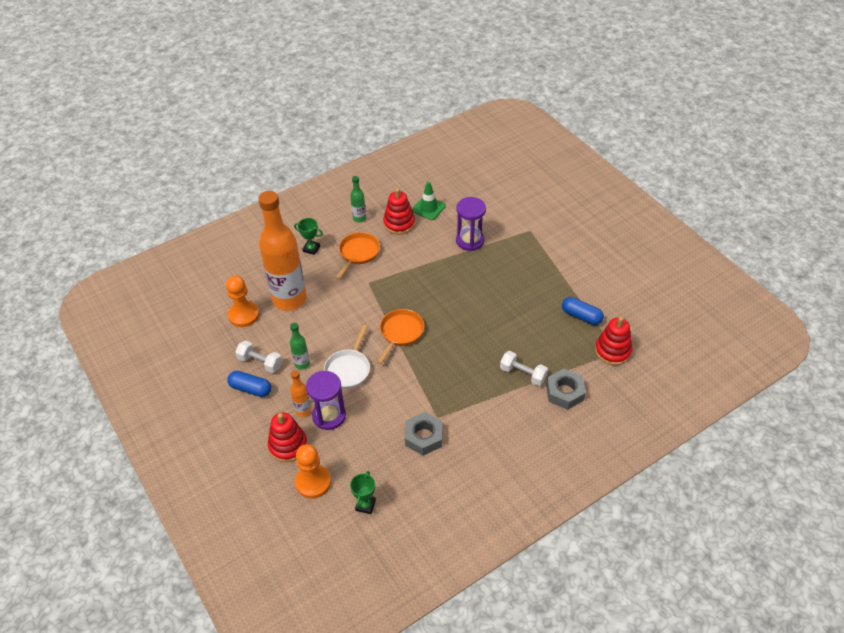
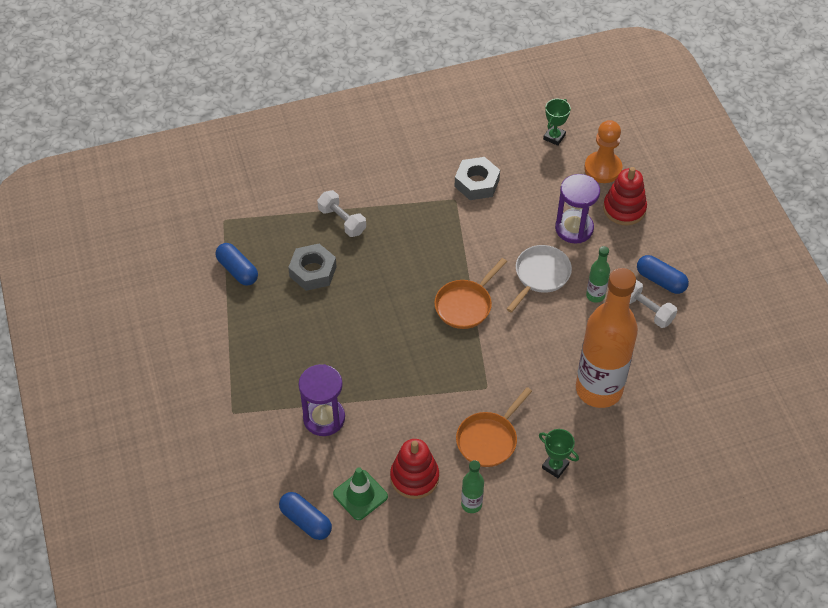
camera: 165 degrees left, 5 degrees up
orange pawn [226,276,259,327] -> none
orange bottle [290,370,311,417] -> none
grey nut [546,368,586,410] -> grey nut moved to [288,244,337,291]
red stacking toy [595,317,632,365] -> none
none -> blue capsule [279,492,332,540]

